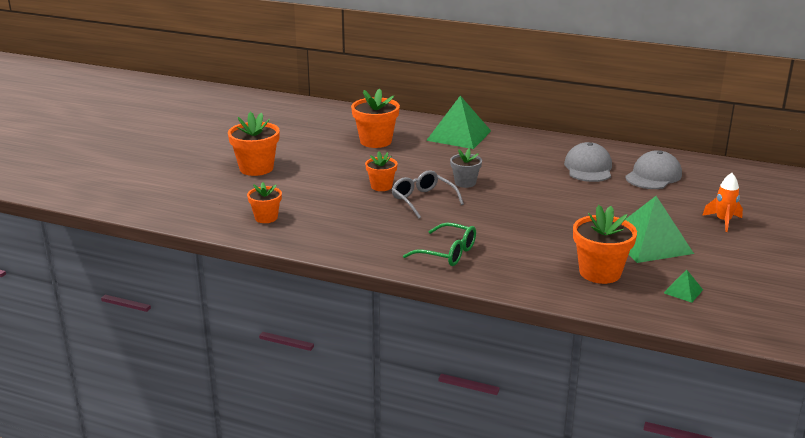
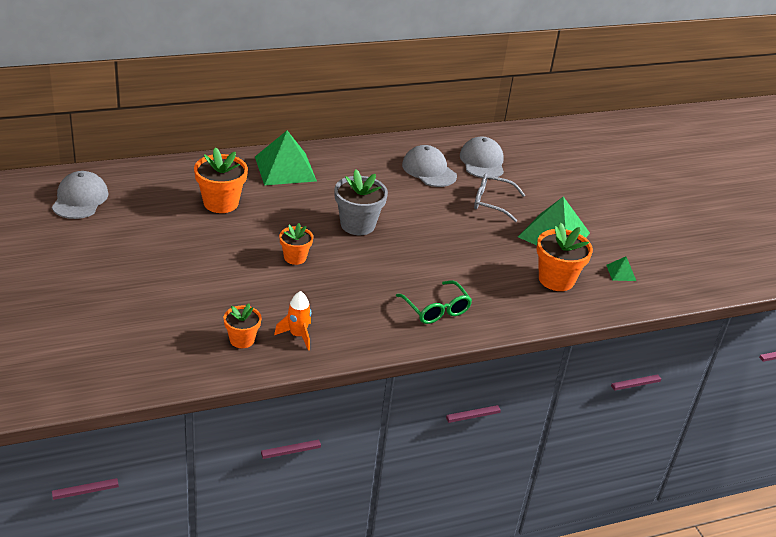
camera: 45 degrees left, 10 degrees up
orange flower pot [228,112,280,176] -> none
grey glasses [391,170,464,218] -> grey glasses moved to [474,173,525,222]
green glasses [403,223,476,266] -> green glasses turned 75 degrees clockwise [396,280,472,324]
grey flower pot [450,149,482,188] -> grey flower pot [334,170,388,235], size x1.64
orange rocket [702,173,743,232] -> orange rocket moved to [274,291,311,350]
none -> grey cap [52,171,109,219]

